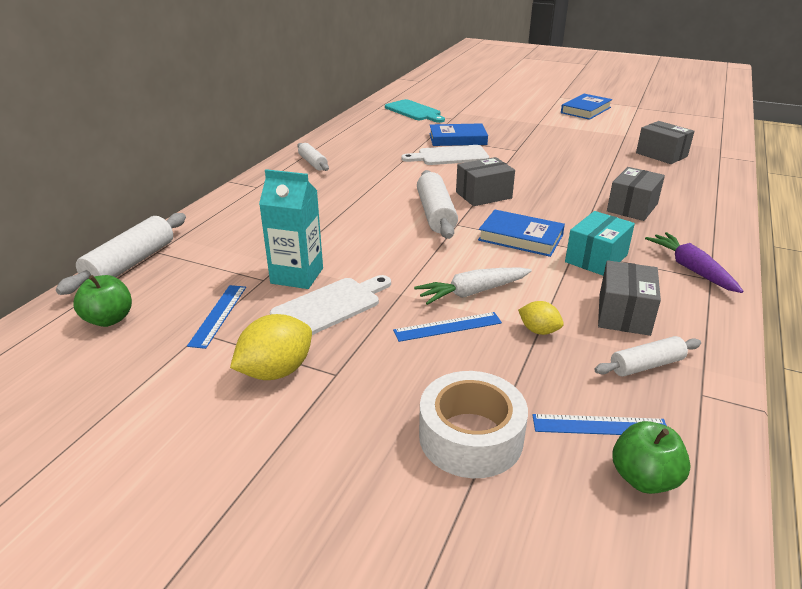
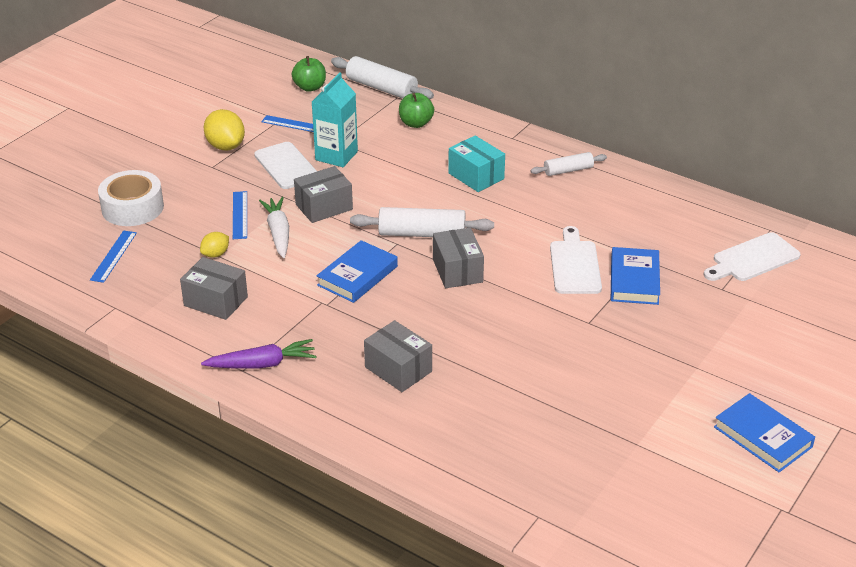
camera: 100 degrees right, 5 degrees up
turquoise cutting board [385,99,445,123] -> white cutting board [704,232,801,281]
turquoise box [565,211,635,275] -> turquoise box moved to [448,135,505,192]
white rolling pin [594,336,701,376] -> none
green apple [613,421,691,494] -> green apple moved to [399,93,434,128]
grey box [636,121,694,164] -> grey box moved to [294,166,353,223]

